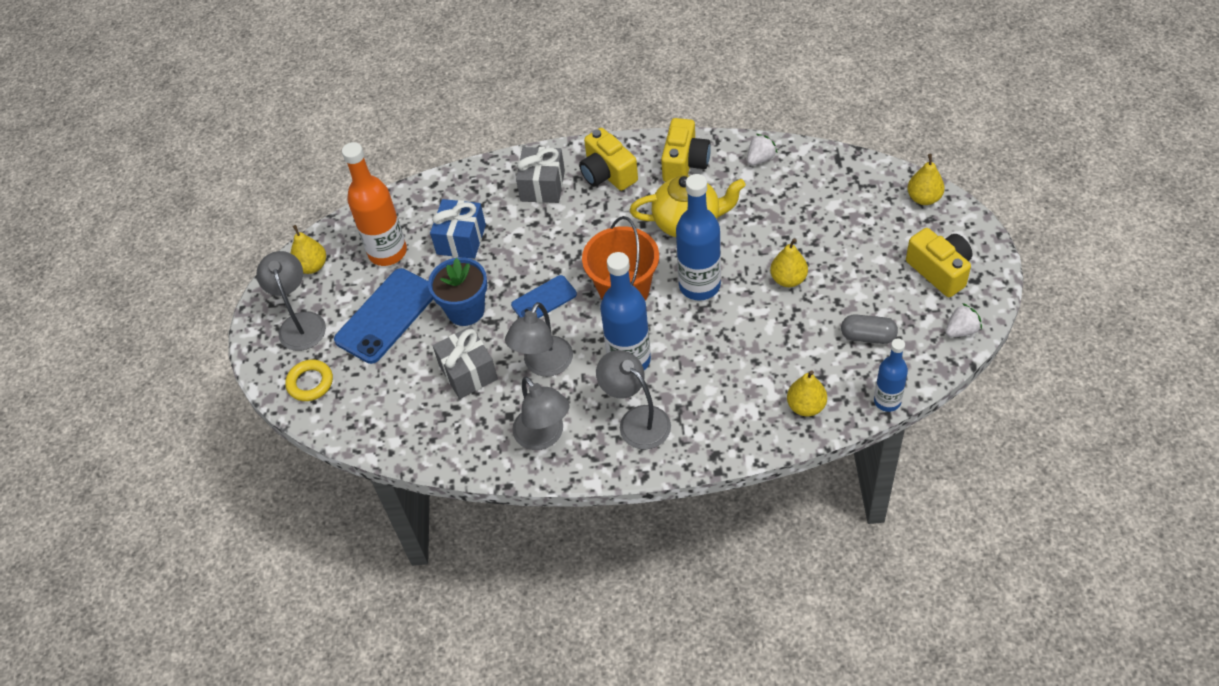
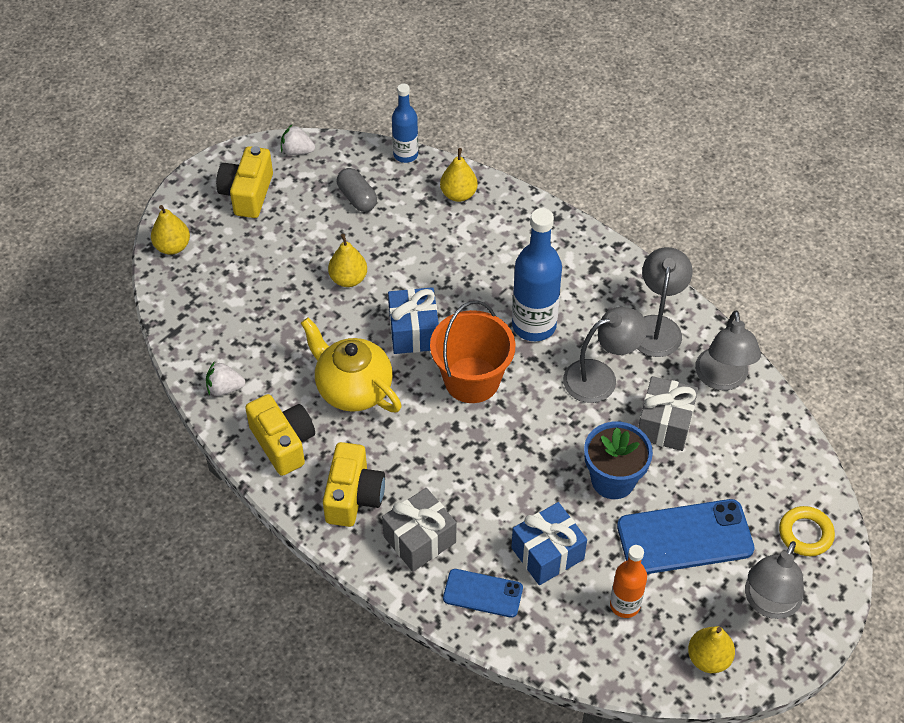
camera: 140 degrees left, 0 degrees up
orange bottle [342,142,407,266] -> orange bottle [610,545,647,618], size x0.61
blue phone [511,275,577,318] -> blue phone moved to [443,569,523,618]
grey lamp [596,350,671,449] -> grey lamp moved to [695,310,761,390]
yellow camera [661,118,711,182] -> yellow camera turned 90 degrees clockwise [245,394,315,476]
blue bottle [676,174,721,300] -> blue gift [388,287,439,354]

